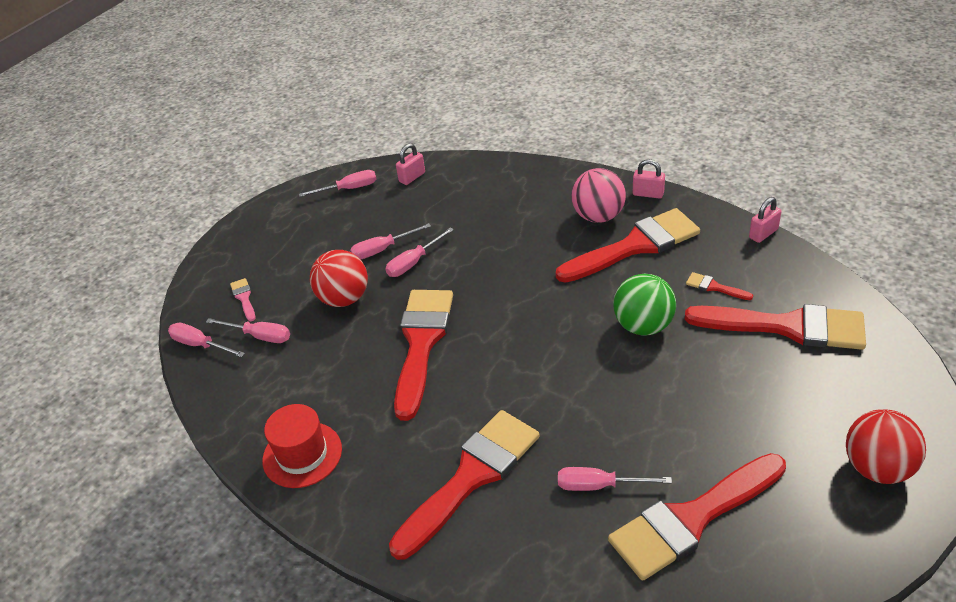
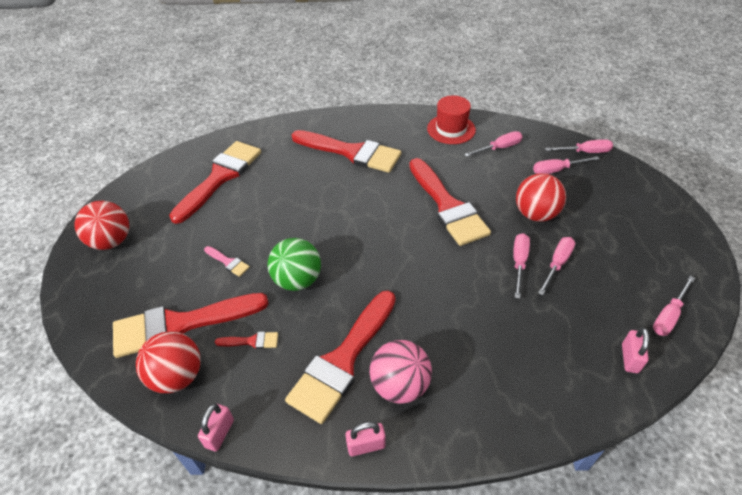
camera: 145 degrees right, 5 degrees up
pink brush [230,278,255,321] -> pink brush moved to [204,246,250,277]
red brush [389,410,540,560] -> red brush turned 75 degrees counterclockwise [291,130,401,173]
pink screwdriver [558,467,672,491] -> pink screwdriver moved to [464,131,523,157]
none -> red ball [136,331,201,393]

